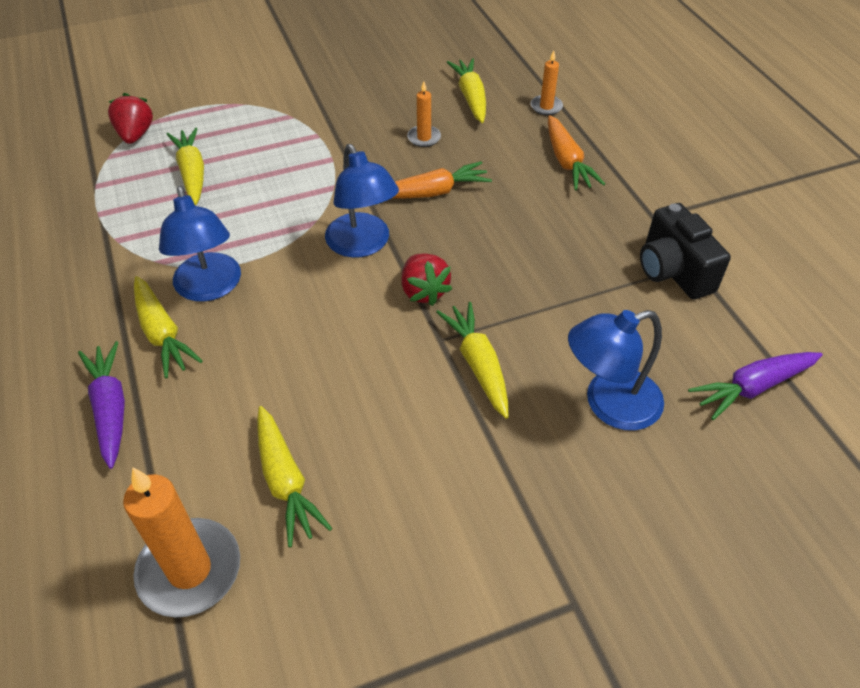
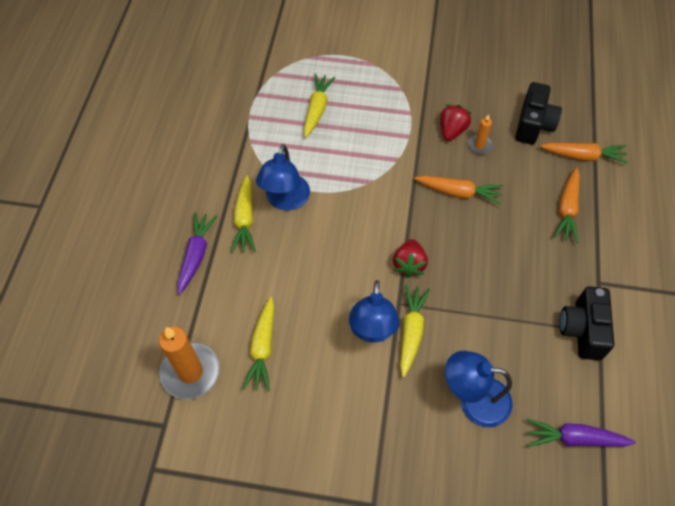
camera: 30 degrees right, 10 degrees up
red strawberry [108,93,153,144] -> red strawberry moved to [440,105,472,141]
blue lamp [325,144,399,258] -> blue lamp moved to [349,280,400,343]
yellow carrot [447,58,486,123] -> black camera [515,82,562,145]
orange candle [531,51,563,115] -> orange carrot [540,143,628,164]

